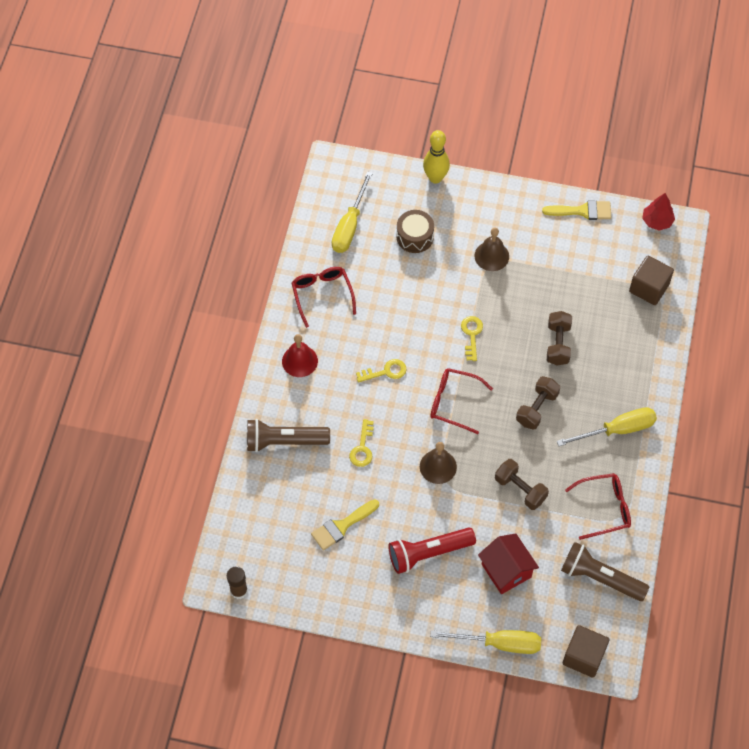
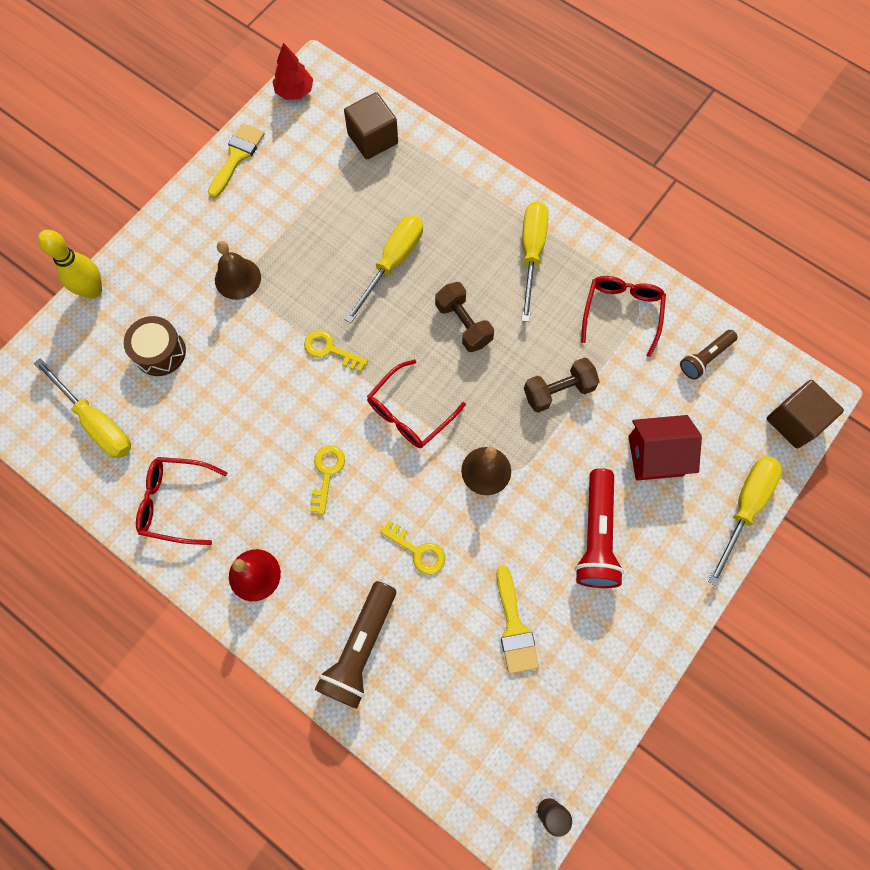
camera: 65 degrees left, 10 degrees up
brown dumbbell [547,311,572,366] -> yellow screwdriver [344,215,423,323]
brown flashlight [561,542,649,601] -> brown flashlight [680,330,738,380], size x0.60

